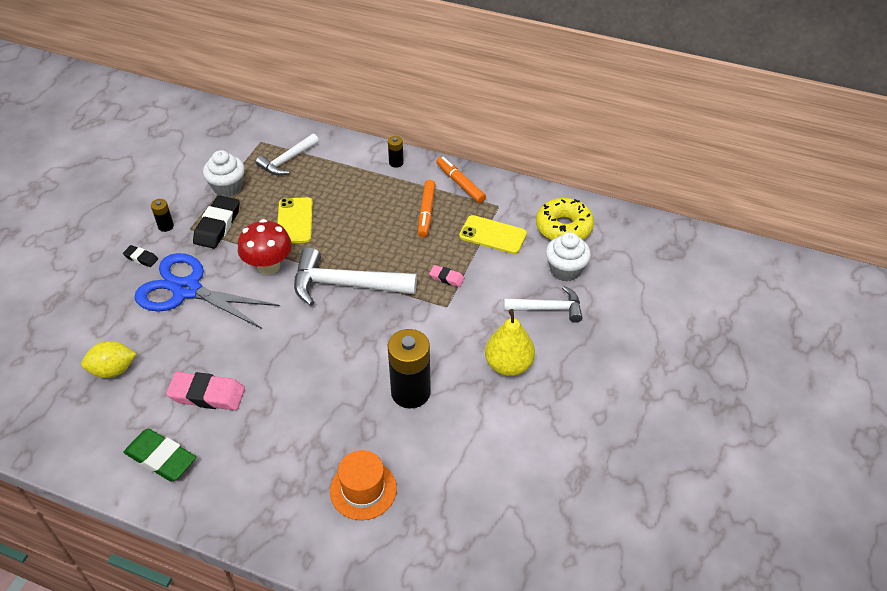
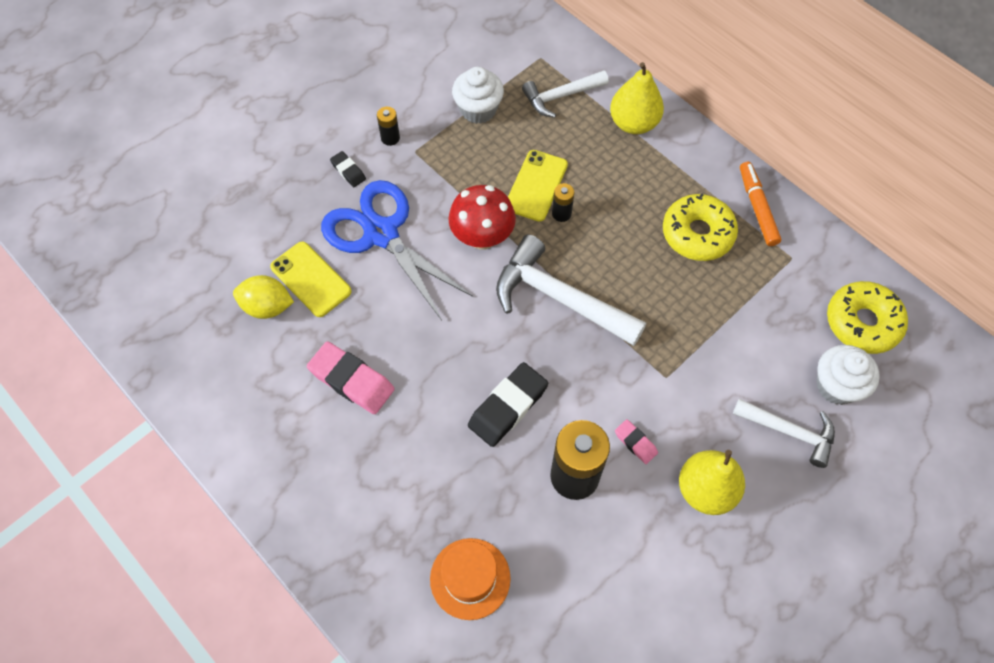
camera: 25 degrees right, 15 degrees up
green eraser [124,429,196,482] -> none
black eraser [193,195,240,249] -> black eraser moved to [468,362,548,447]
black battery [388,136,404,168] -> black battery moved to [552,183,575,222]
orange marker [418,180,436,237] -> yellow donut [663,194,738,261]
pink eraser [429,265,464,287] -> pink eraser moved to [615,419,658,464]
yellow phone [459,215,527,254] -> yellow phone moved to [270,241,352,317]
none -> yellow pear [610,62,664,134]

